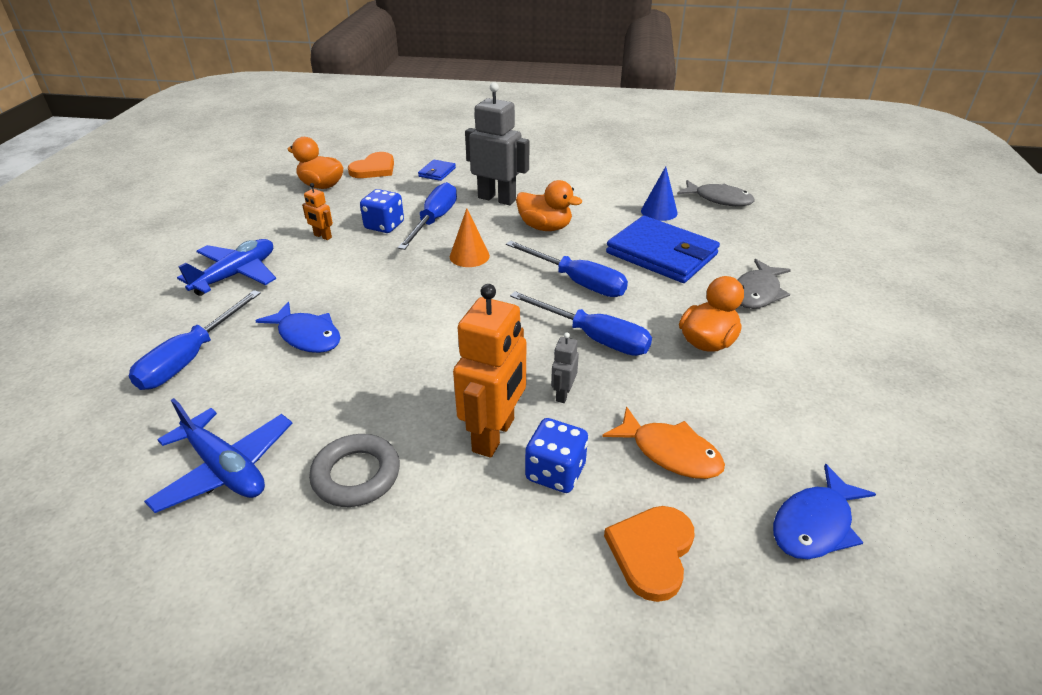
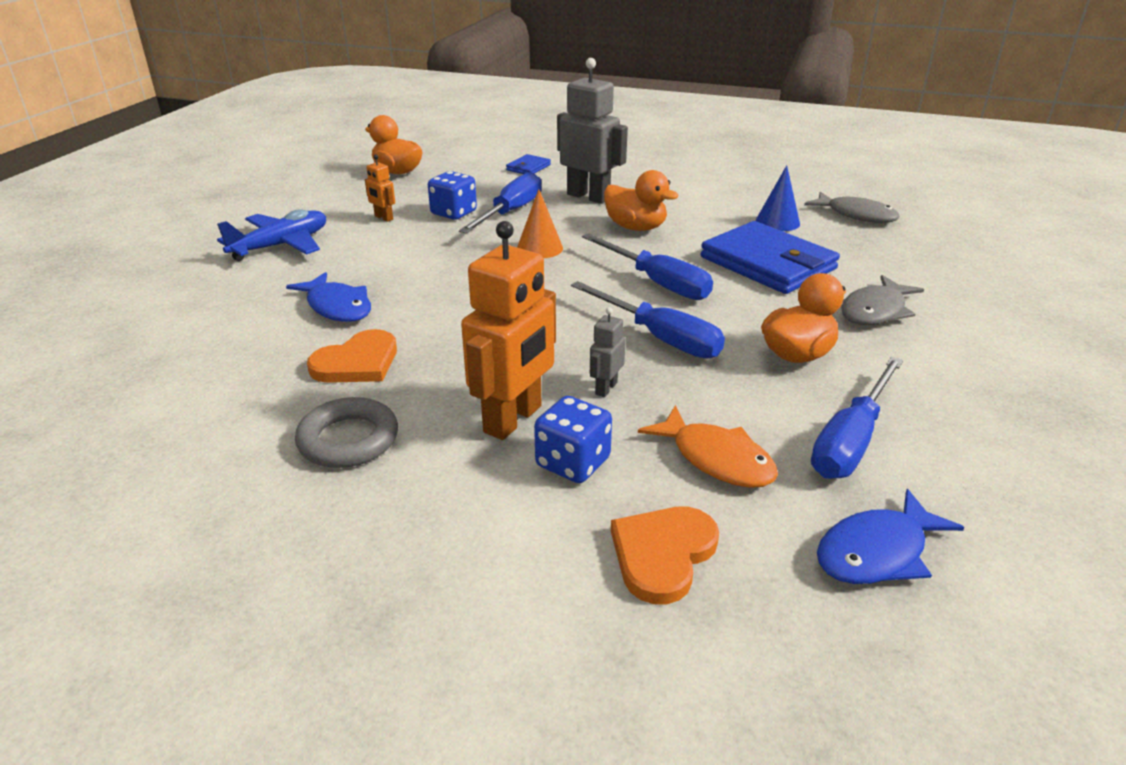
camera: 10 degrees right, 5 degrees down
blue screwdriver [129,290,261,390] -> blue screwdriver moved to [811,357,903,479]
blue plane [144,398,292,513] -> none
orange heart [348,152,394,178] -> orange heart moved to [307,329,397,383]

